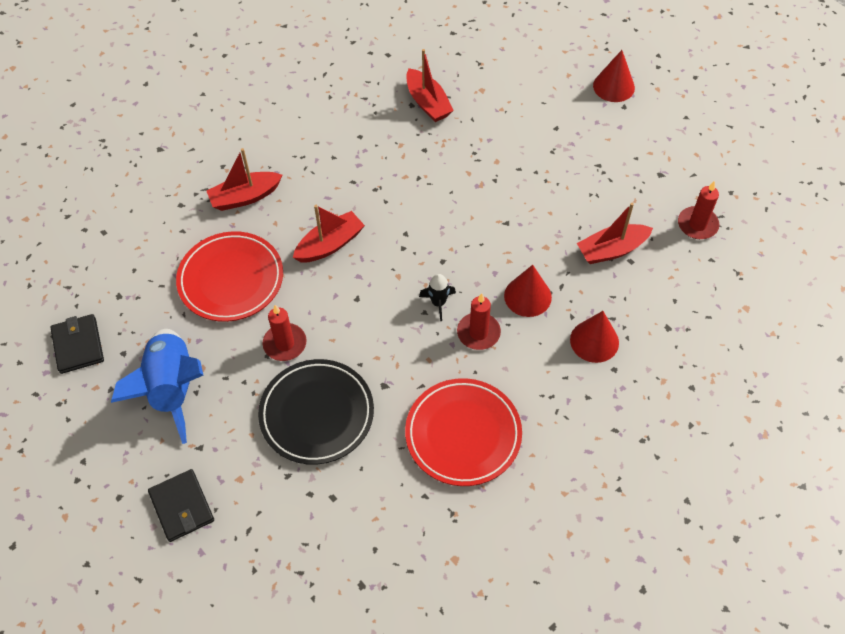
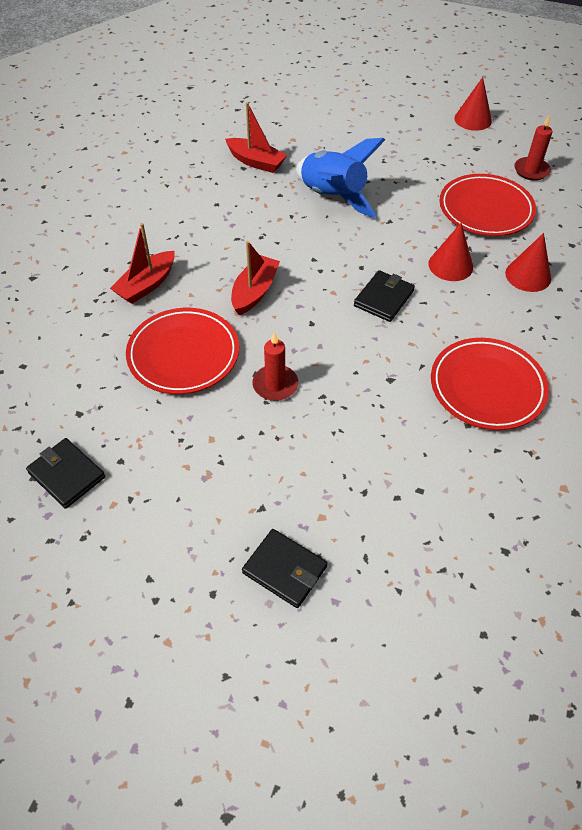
camera: 30 degrees left, 5 degrees down
blue rocket [111,329,203,444] -> blue rocket moved to [296,138,385,218]
black plate [258,359,374,465] -> none
black rocket [419,274,456,321] -> black wallet [354,270,415,322]
red candle [457,293,501,350] -> none
red boat [577,203,653,264] -> red plate [440,174,536,236]
red cone [593,50,635,102] -> red cone moved to [454,77,492,131]

